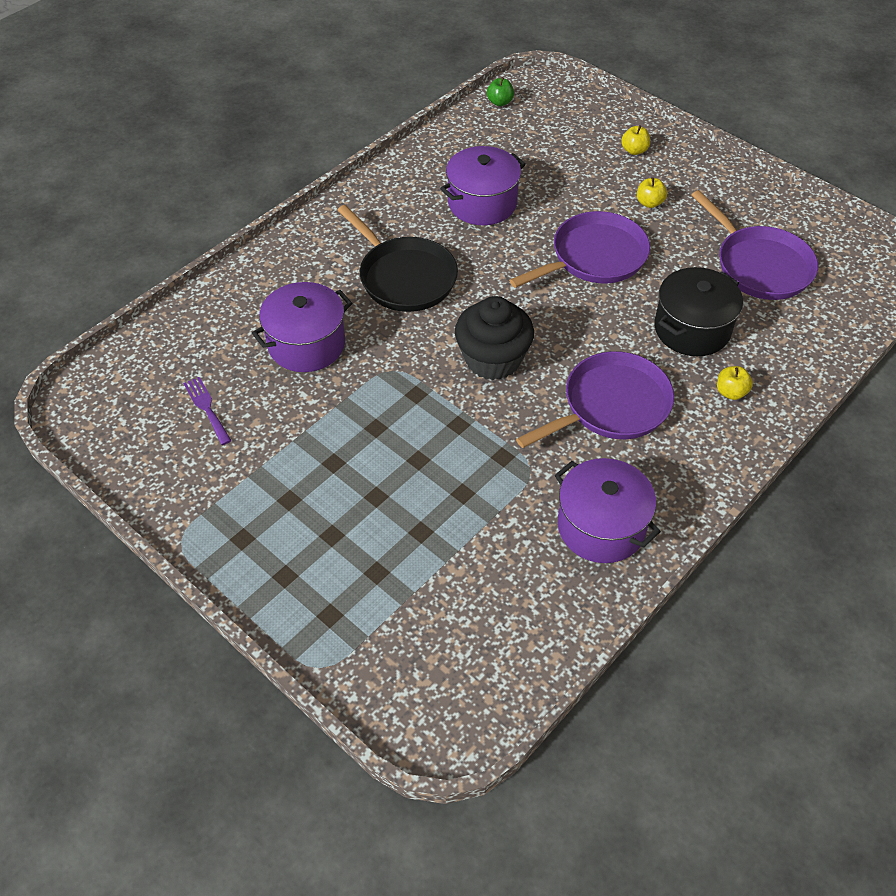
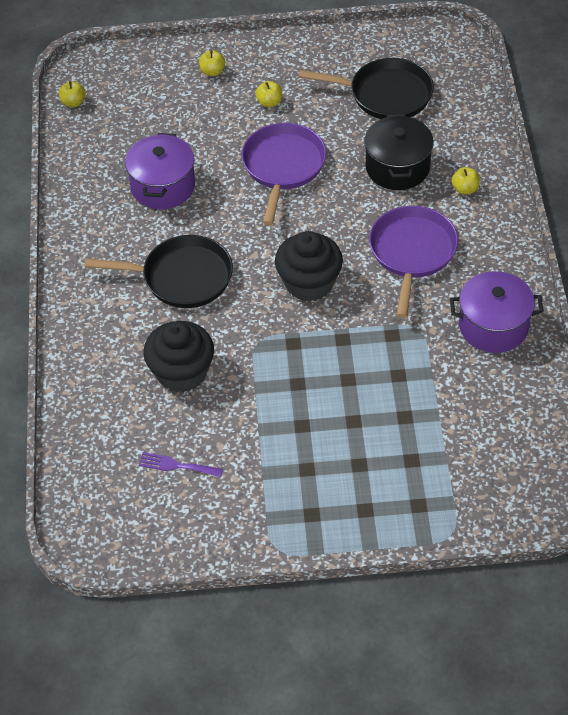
camera: 45 degrees left, 0 degrees up
purple pot [252,282,352,372] -> black cupcake [143,321,214,393]
green apple [487,77,514,106] -> yellow apple [59,81,86,107]
purple pan [691,190,818,300] -> black pan [298,58,434,119]

